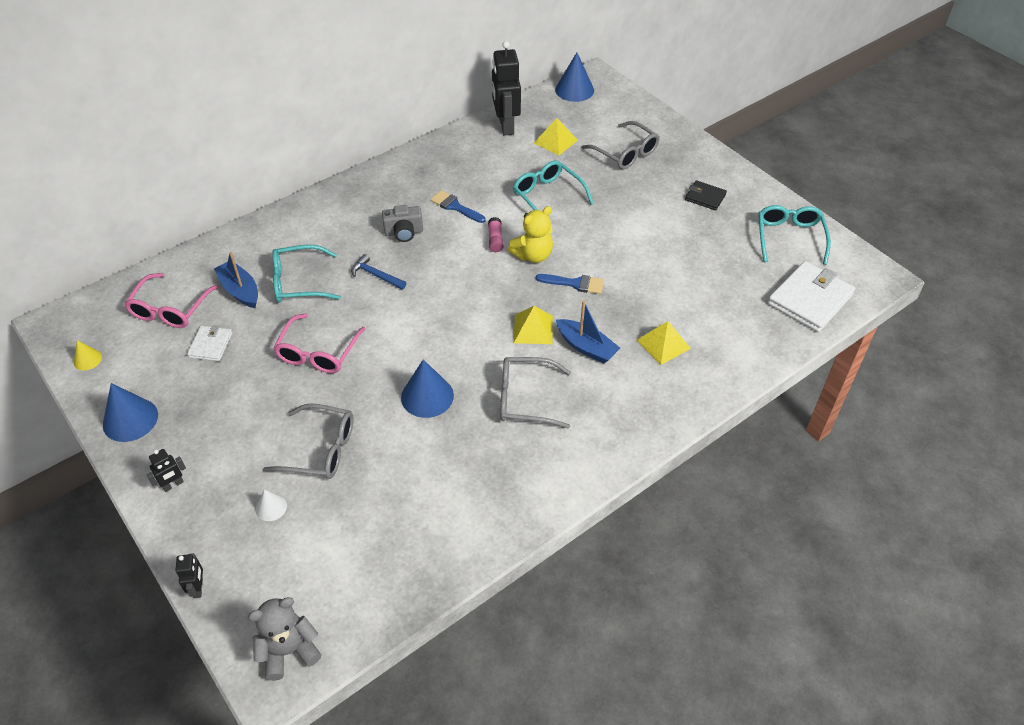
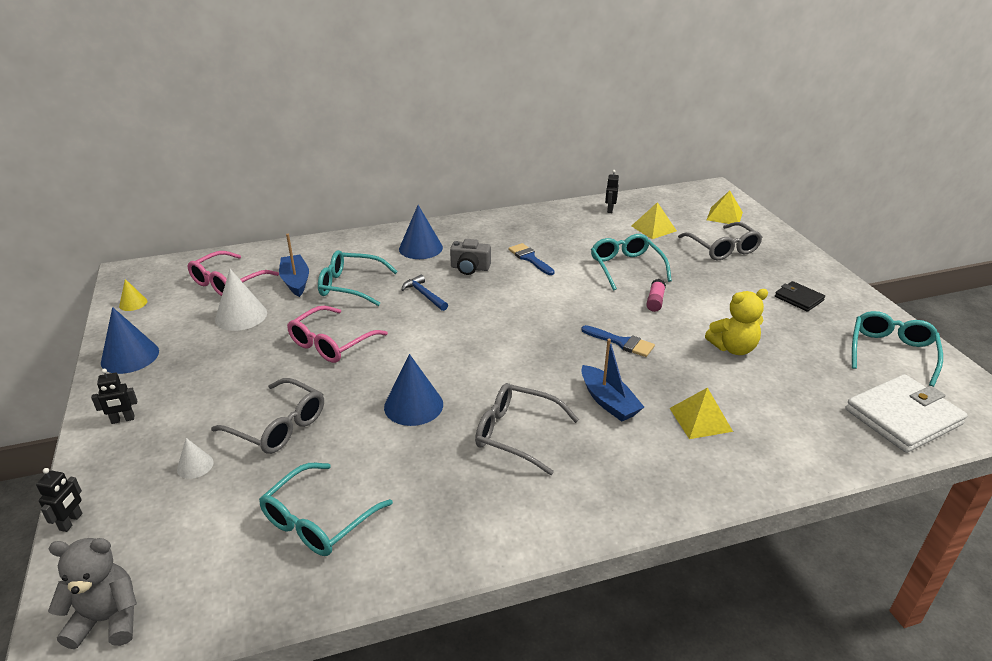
camera: 20 degrees right, 15 degrees down
white wallet [187,325,232,361] -> white cone [215,269,267,331]
pink glue stick [488,217,503,252] -> pink glue stick moved to [646,279,666,312]
black robot [492,41,521,136] -> black robot [605,170,619,213], size x0.46
yellow teddy bear [508,206,553,263] -> yellow teddy bear moved to [705,289,768,355]
yellow pyramid [514,306,553,344] -> yellow pyramid moved to [707,190,743,224]
blue cone [555,53,594,102] -> blue cone moved to [399,205,443,259]
none -> turquoise glasses [259,463,393,556]

